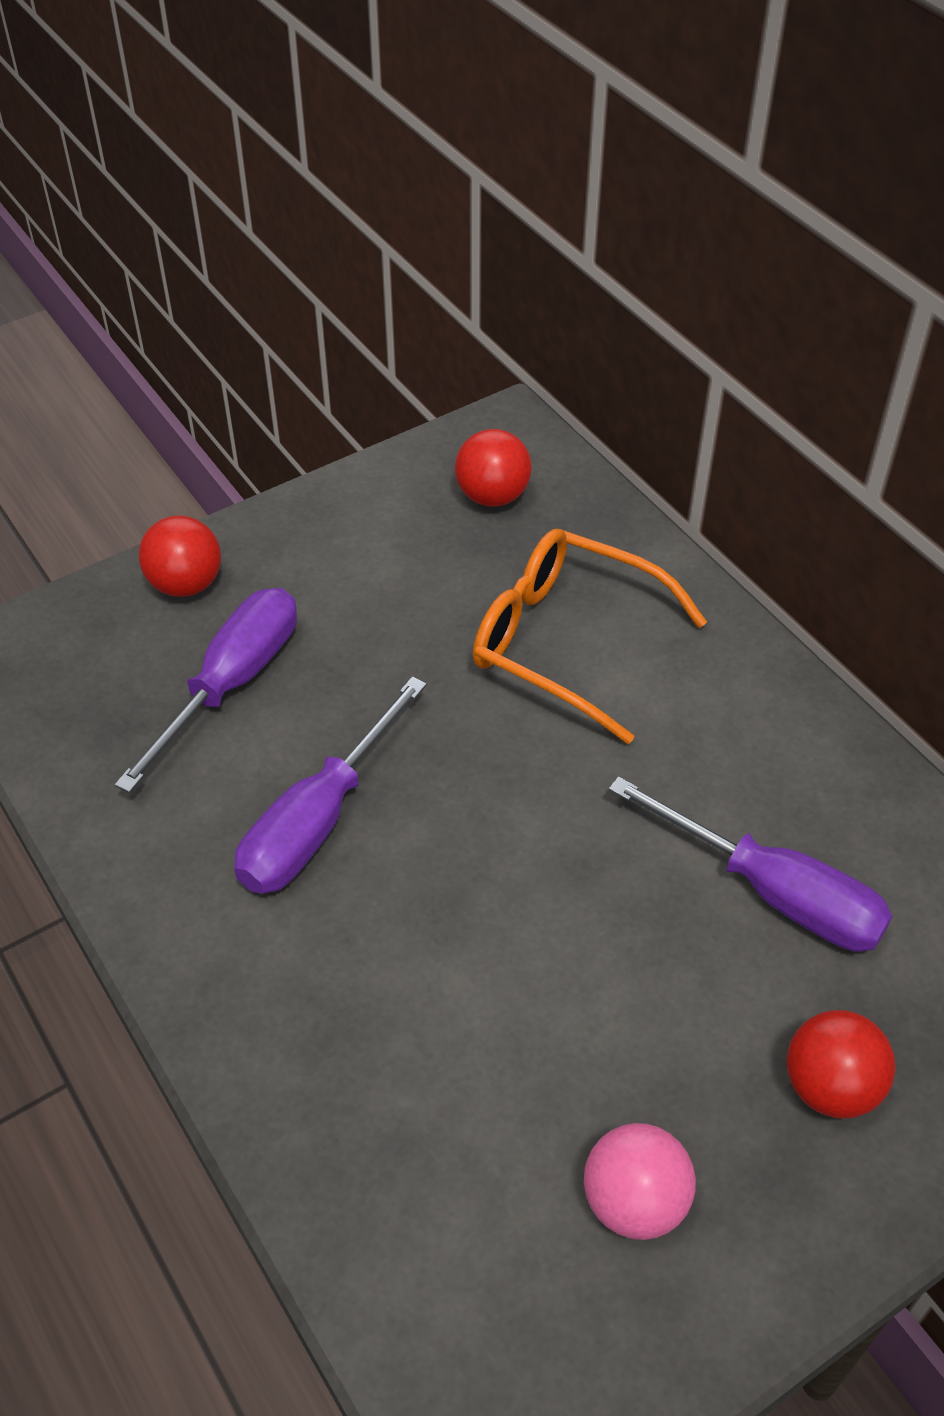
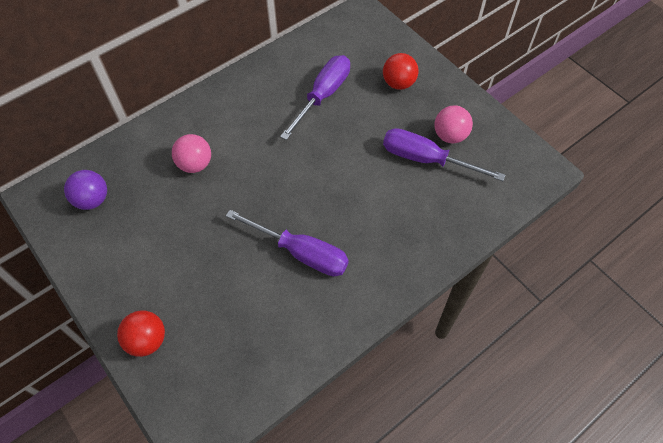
camera: 95 degrees left, 10 degrees up
purple screwdriver [114,588,297,793] -> purple screwdriver moved to [383,128,505,181]
red ball [455,429,532,507] -> purple ball [64,170,107,210]
orange glasses [473,529,707,744] -> pink ball [172,134,211,173]

